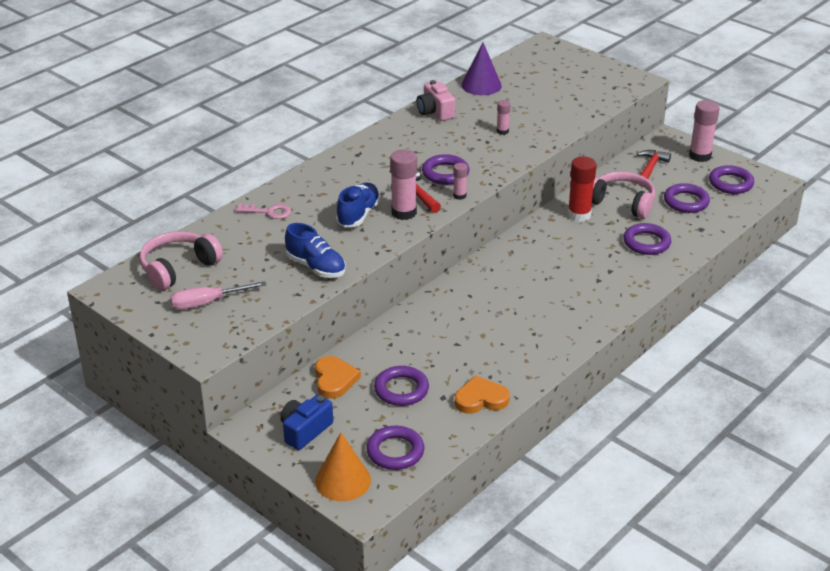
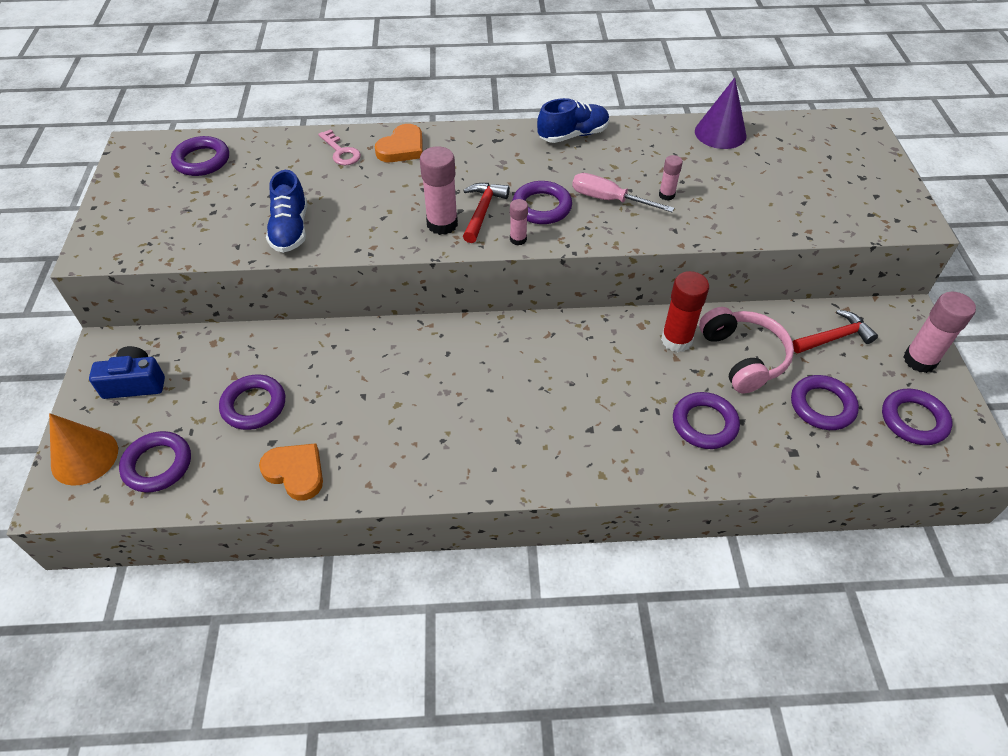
camera: 45 degrees right, 15 degrees up
pink headphones [139,231,223,290] -> purple ring [171,136,229,176]
pink screwdriver [171,281,267,310] -> pink screwdriver moved to [572,173,674,212]
orange heart [315,356,361,399] -> orange heart moved to [375,124,423,162]
blue shoe [336,183,380,227] -> blue shoe moved to [537,98,609,143]
pink camera [417,80,455,121] -> none

